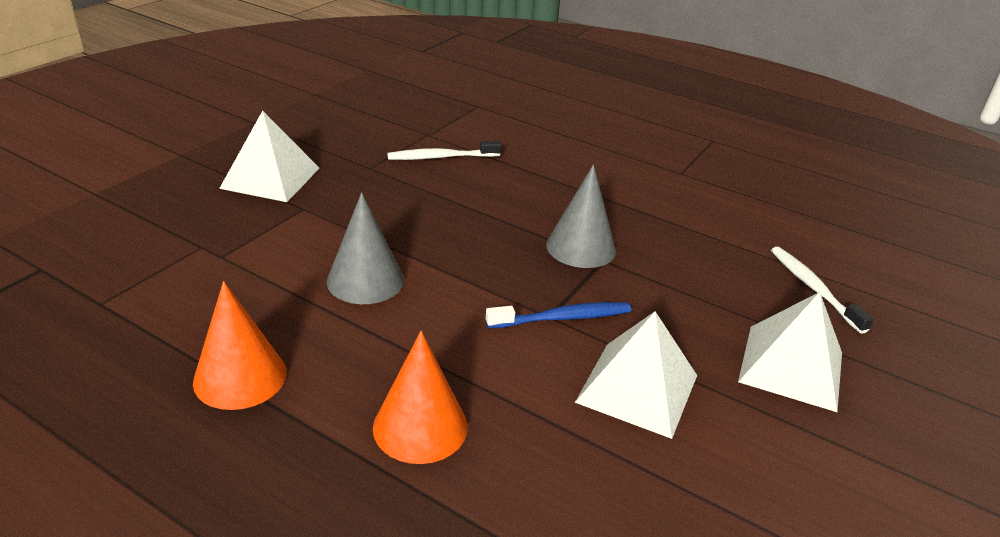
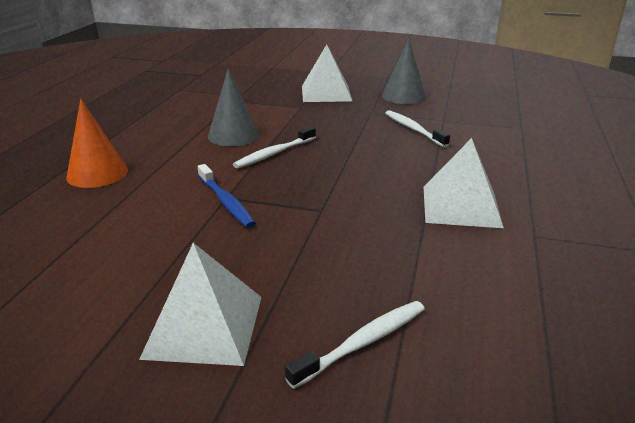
camera: 75 degrees right, 5 degrees down
orange cone [193,281,287,410] -> none
grey cone [546,165,616,268] -> grey cone moved to [382,38,426,104]
white pyramid [575,311,697,439] -> white pyramid moved to [424,138,504,228]
none -> white toothbrush [233,126,316,169]

